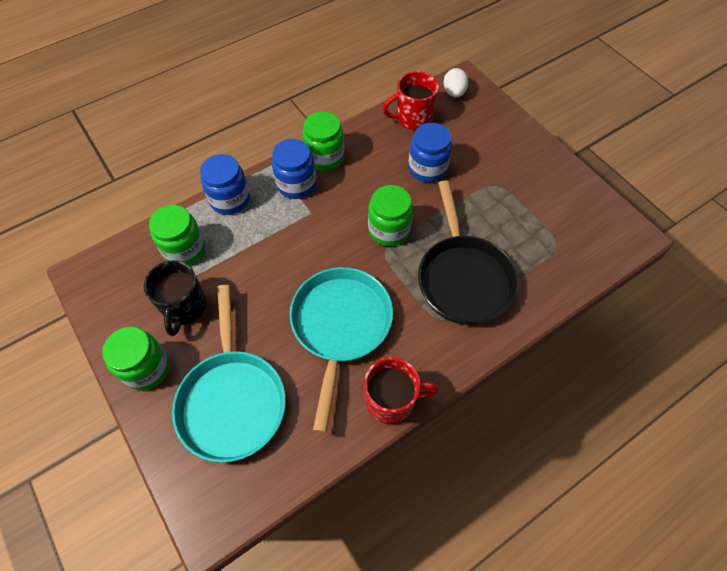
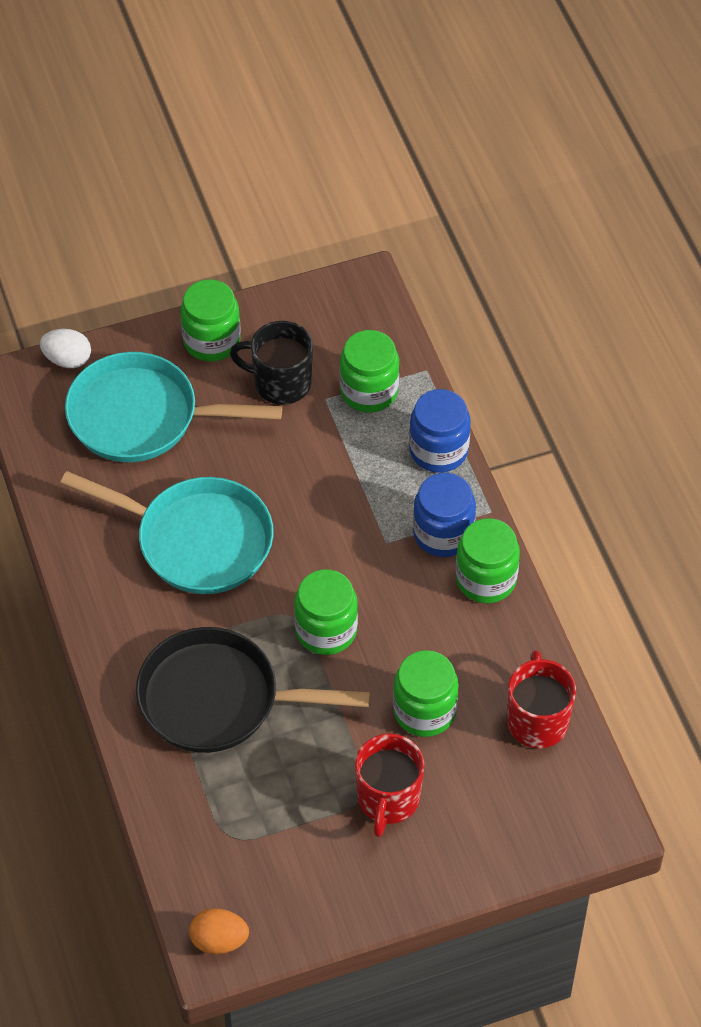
camera: 105 degrees right, 5 degrees down
red mug [364,357,439,424] -> red mug moved to [355,734,424,837]
blue jar [408,123,452,182] -> green jar [393,650,459,737]
white egg [443,68,468,97] -> white egg moved to [40,329,91,368]
none -> orange egg [189,908,249,954]

